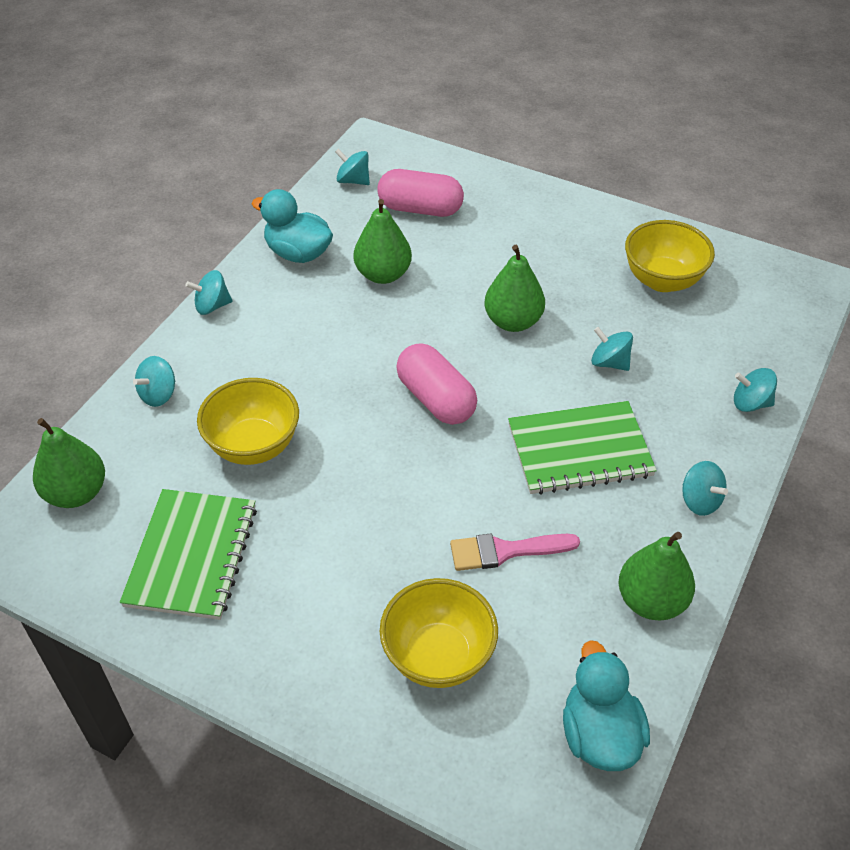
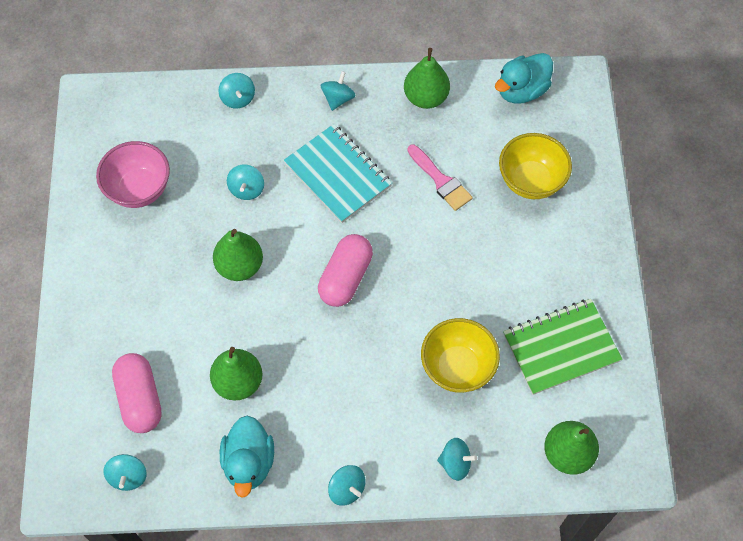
camera: 120 degrees left, 15 degrees up
green notebook [508,401,657,495] -> turquoise notebook [284,124,392,223]
yellow bowl [625,220,715,292] -> pink bowl [96,141,170,208]

